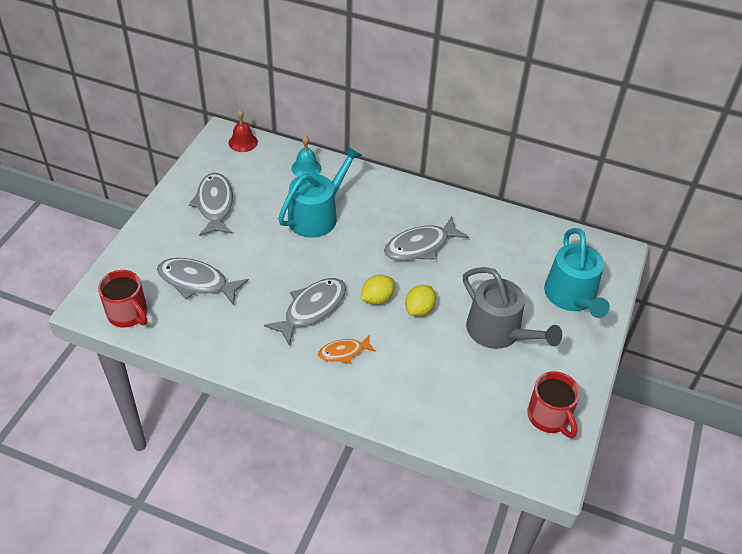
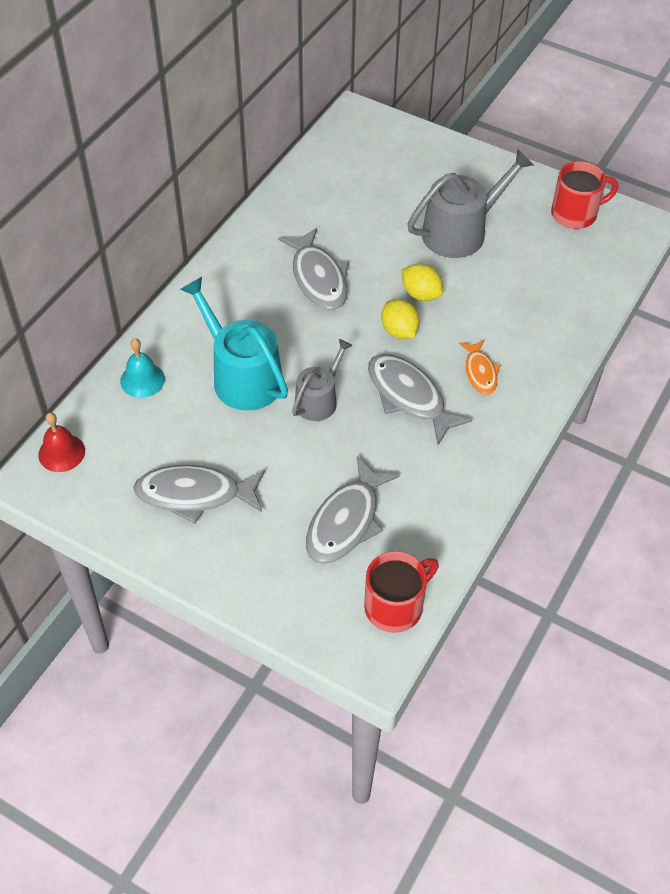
camera: 80 degrees left, 5 degrees up
turquoise watering can [544,228,610,318] -> none
none -> grey watering can [292,339,353,421]

